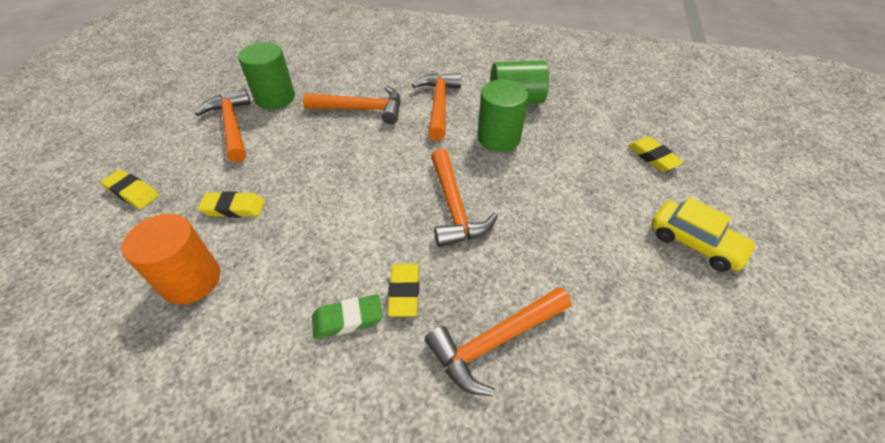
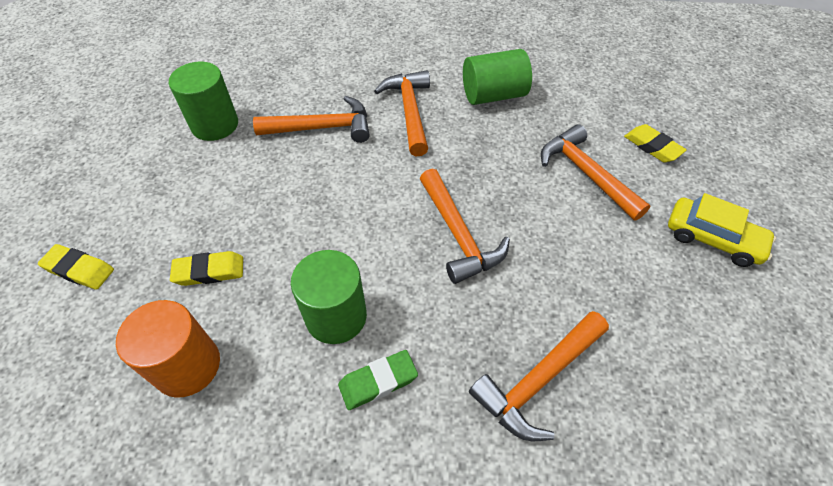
camera: 10 degrees left, 5 degrees up
orange hammer [195,88,251,163] -> orange hammer moved to [541,124,651,221]
yellow eraser [388,263,419,316] -> none
green cylinder [478,79,528,152] -> green cylinder moved to [291,250,367,344]

